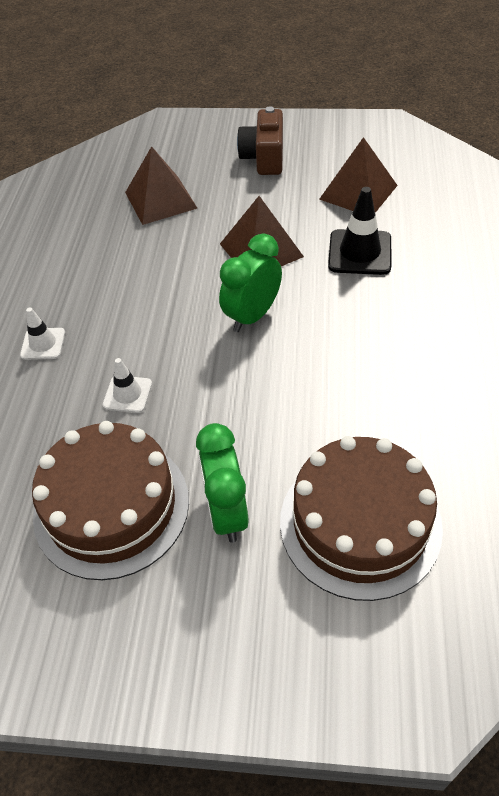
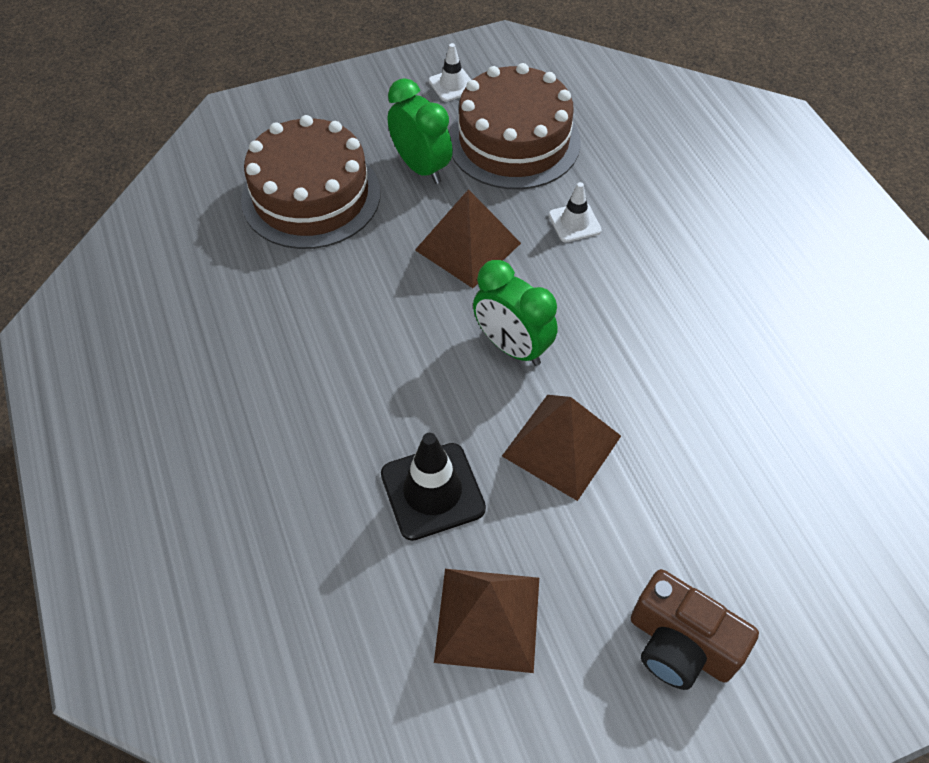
camera: 150 degrees right, 5 degrees up
white traffic cone [20,307,65,360] -> white traffic cone moved to [429,43,471,102]
brown pyramid [125,146,198,225] -> brown pyramid moved to [415,189,521,288]
green clock [219,233,282,332] -> green clock turned 120 degrees clockwise [473,260,558,366]
brown camera [237,106,283,175] -> brown camera turned 150 degrees clockwise [631,569,759,690]

